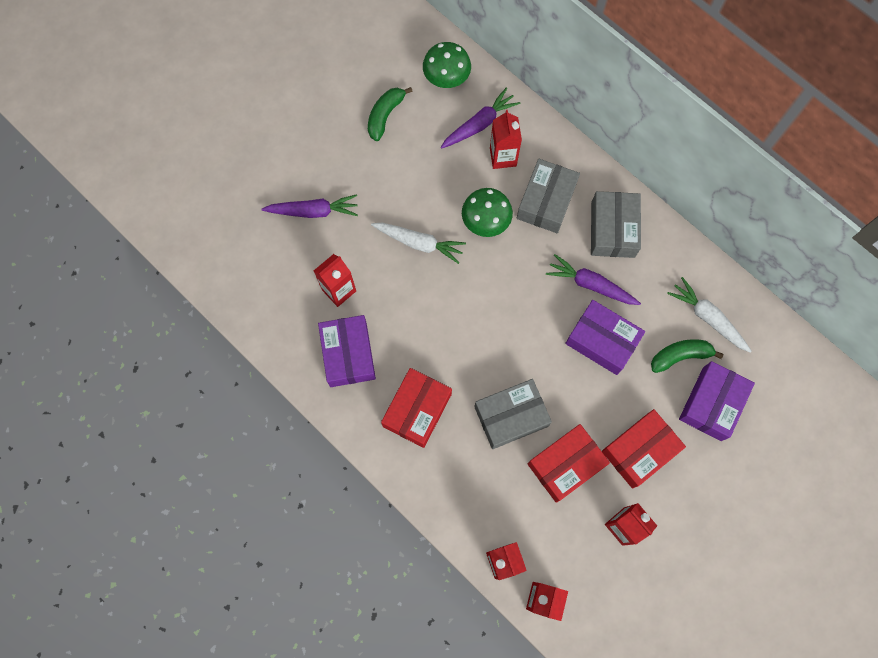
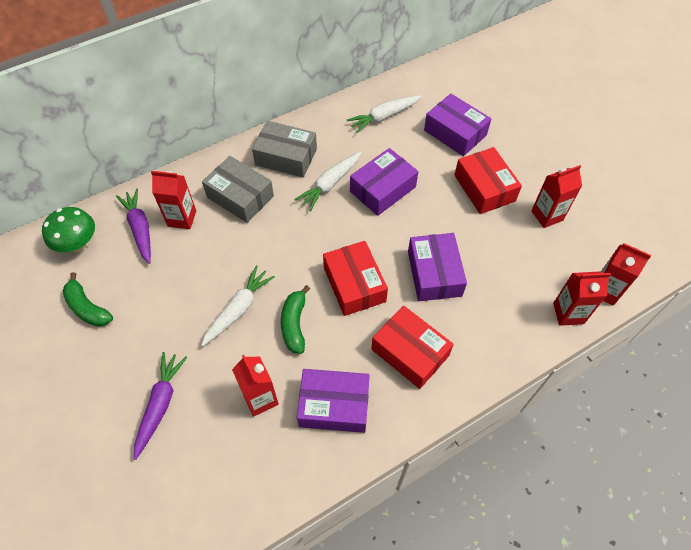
camera: 75 degrees left, 15 degrees down
green mushroom [462,188,513,237] -> none
grey box [474,379,552,449] -> purple box [408,233,467,301]
red box [528,424,610,503] -> red box moved to [323,241,388,316]
purple carrot [546,254,641,305] -> white carrot [294,152,361,211]
green banana [651,339,724,373] -> green banana moved to [281,285,310,354]

